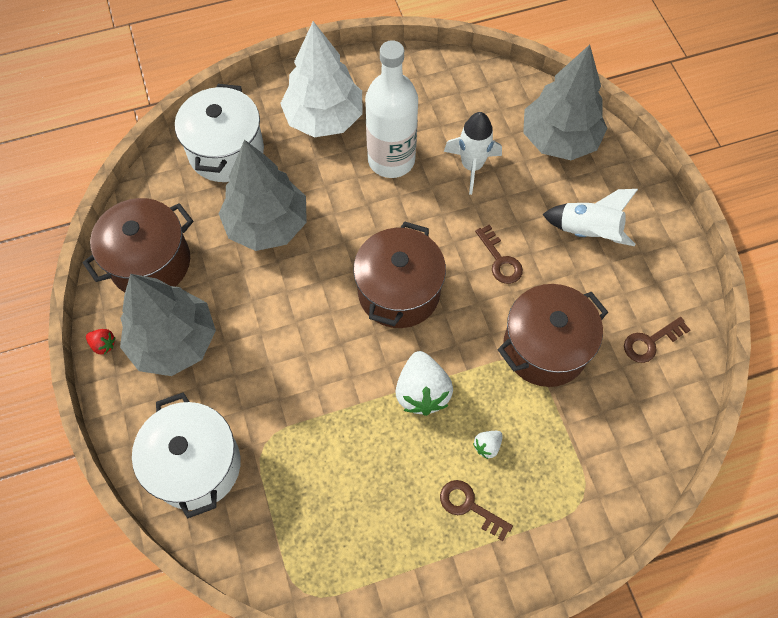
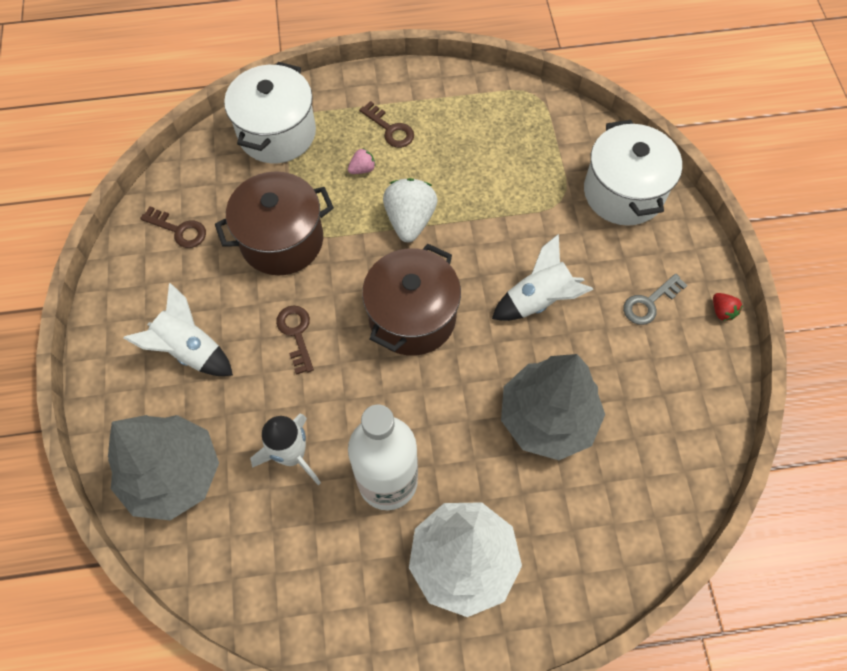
camera: 170 degrees left, 0 degrees up
brown pot [83,198,193,293] -> none
red strawberry [86,329,116,355] -> red strawberry turned 150 degrees counterclockwise [713,293,743,321]
grey tree [120,274,216,376] -> grey key [623,273,688,325]
white pot [175,84,264,182] -> white pot moved to [224,62,316,163]
white strawberry [473,431,503,459] -> pink strawberry [348,148,376,174]
brown key [624,317,690,363] -> brown key turned 45 degrees clockwise [140,206,206,248]
none -> white rocket [492,234,594,321]

